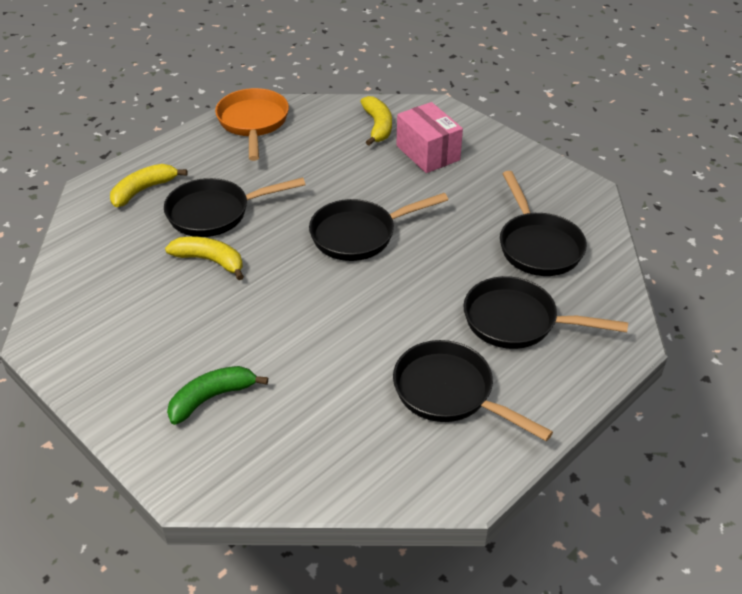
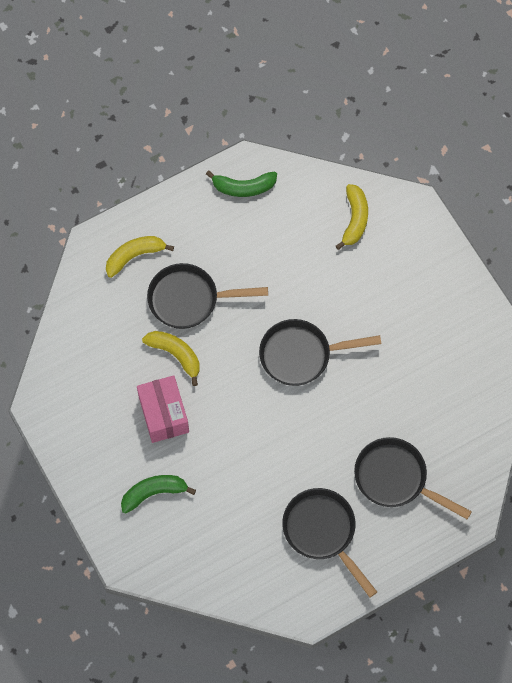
camera: 15 degrees right, 25 degrees up
orange pan [215,88,289,161] -> green banana [206,170,277,197]
pink box [396,102,463,173] -> pink box moved to [137,375,189,443]
black pan [500,171,587,276] -> none

